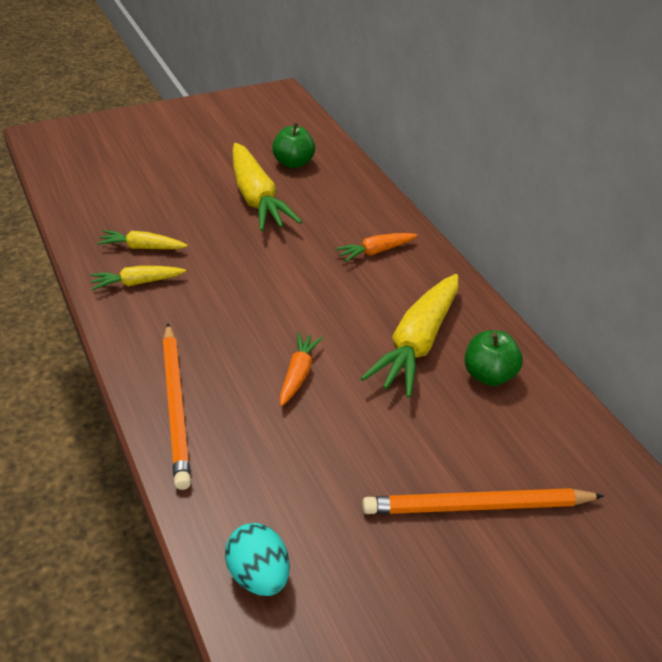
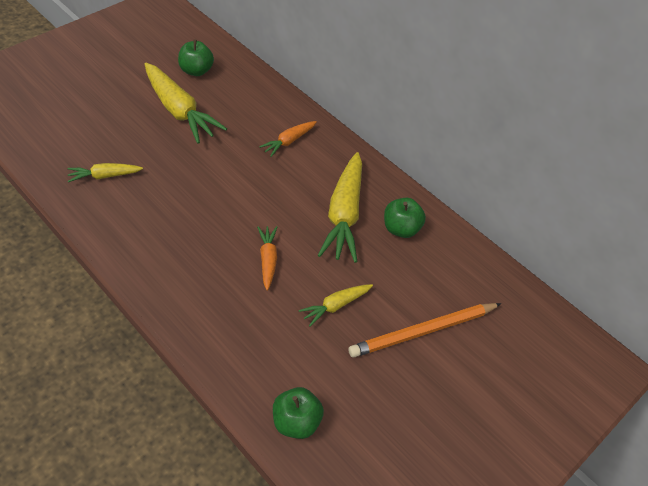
camera: 20 degrees left, 10 degrees up
yellow carrot [90,266,186,290] -> yellow carrot moved to [299,284,373,327]
orange pencil [163,324,191,490] -> none
turquoise egg [225,523,290,596] -> green apple [273,387,324,439]

